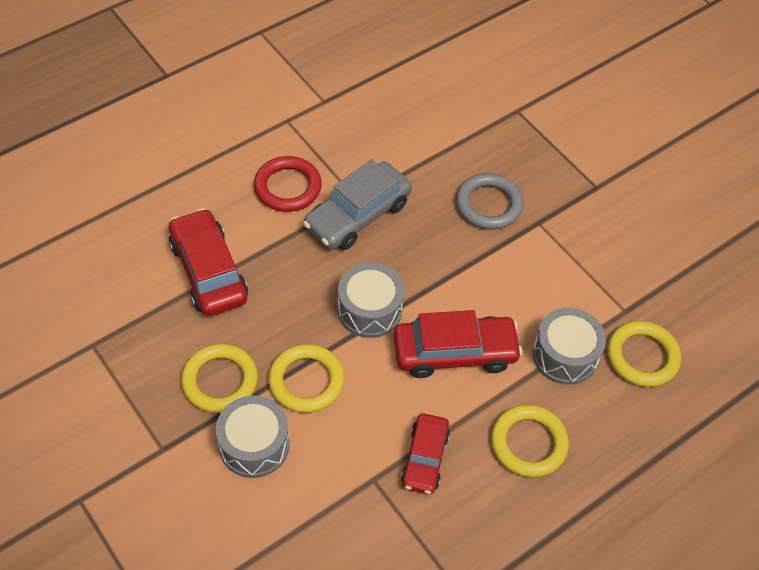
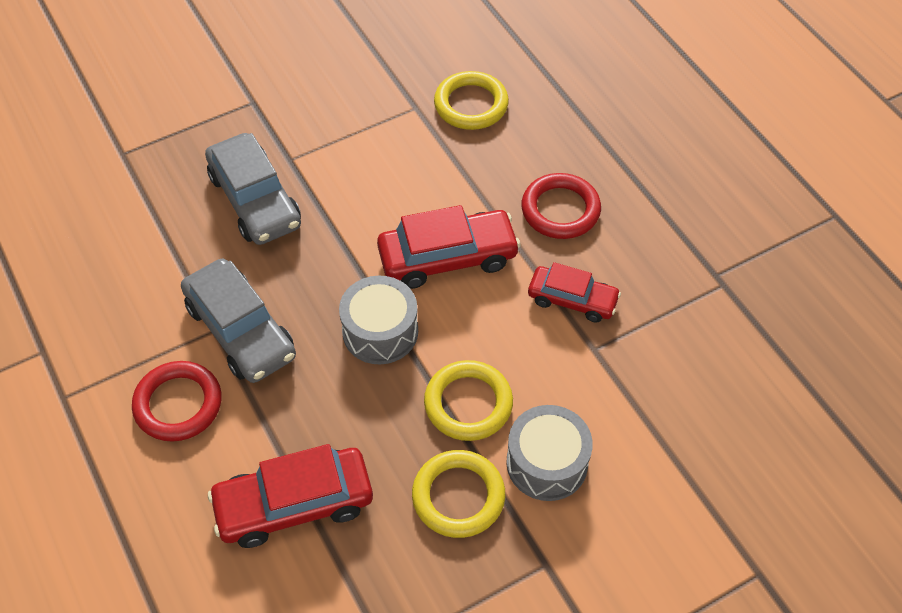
camera: 80 degrees left, 0 degrees up
red car [394,310,522,378] -> red car turned 75 degrees clockwise [377,205,521,289]
grey ring [456,173,524,230] -> grey car [205,133,301,245]
yellow ring [491,405,569,477] -> red ring [521,173,601,239]
grey drum [532,308,606,385] -> none

